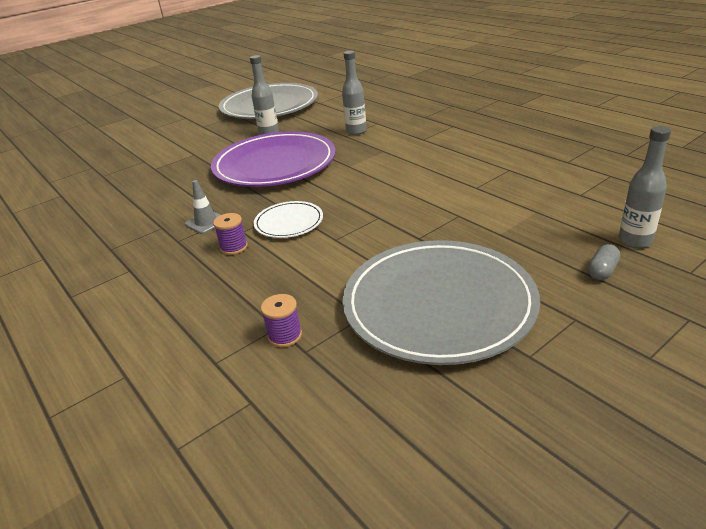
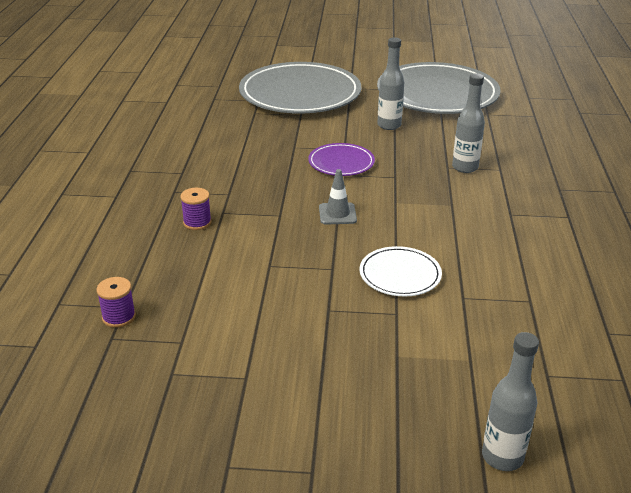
camera: 40 degrees right, 0 degrees up
grey traffic cone [185,180,220,234] -> grey traffic cone moved to [319,169,357,224]
purple plate [211,131,336,187] -> purple plate [308,143,375,176], size x0.47
white plate [254,201,323,238] -> white plate moved to [360,246,442,296]
grey plate [343,240,540,365] -> grey plate moved to [239,62,361,114]
grey capsule [588,244,620,280] -> none

